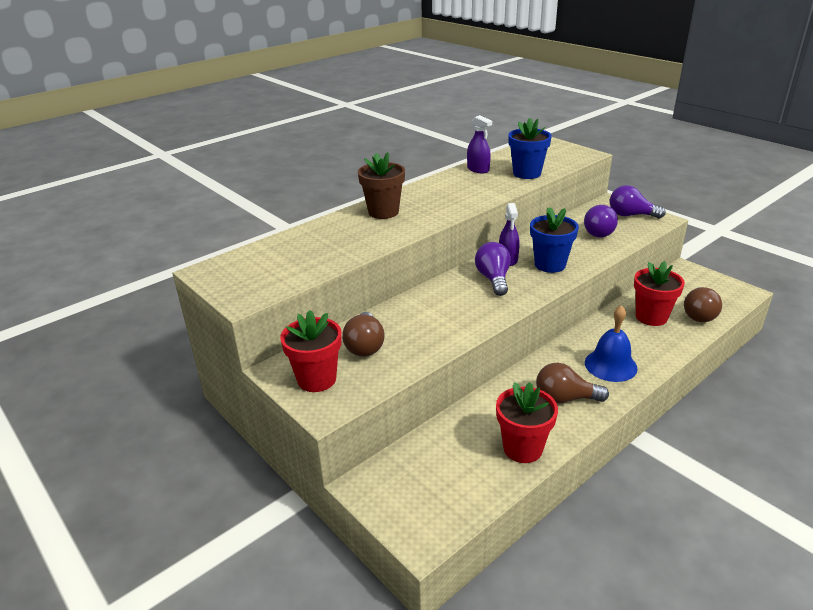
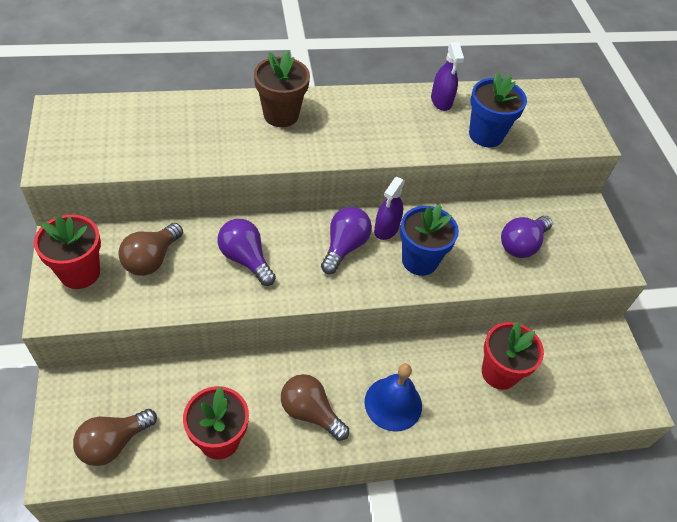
camera: 25 degrees right, 20 degrees up
purple light bulb [610,185,666,219] -> purple light bulb moved to [218,219,276,286]
brown light bulb [684,287,722,322] -> brown light bulb moved to [73,409,157,466]

